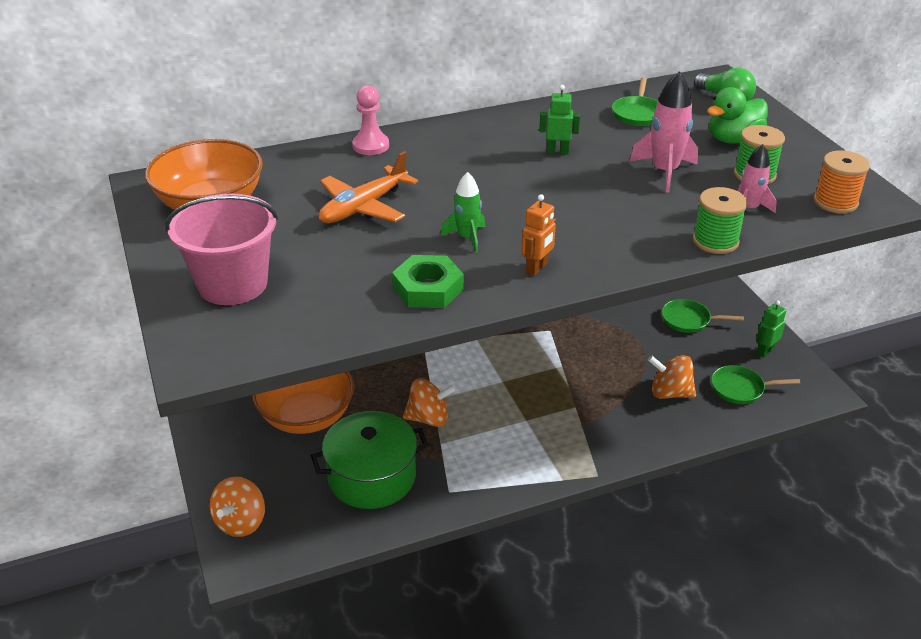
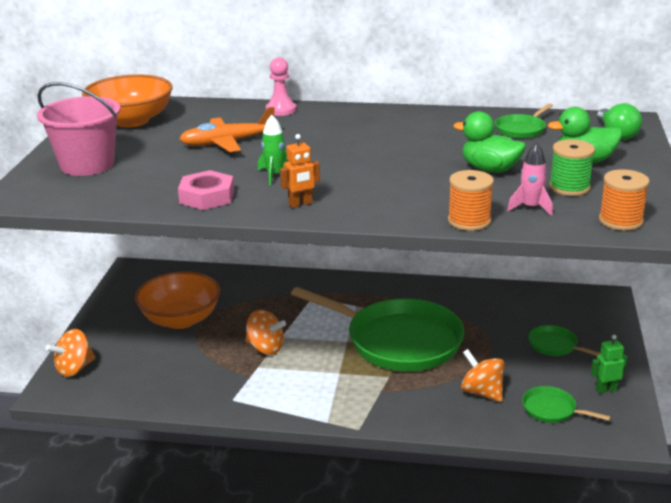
camera: 30 degrees right, 10 degrees down
green pot [311,411,429,509] -> none
green nut [392,255,464,308] -> pink nut [178,170,234,210]
green robot [539,85,580,155] -> none
pink rocket [629,71,698,192] -> green duck [453,111,526,173]
green spool [693,187,748,254] -> orange spool [448,170,494,231]
none -> green pan [291,287,464,372]

